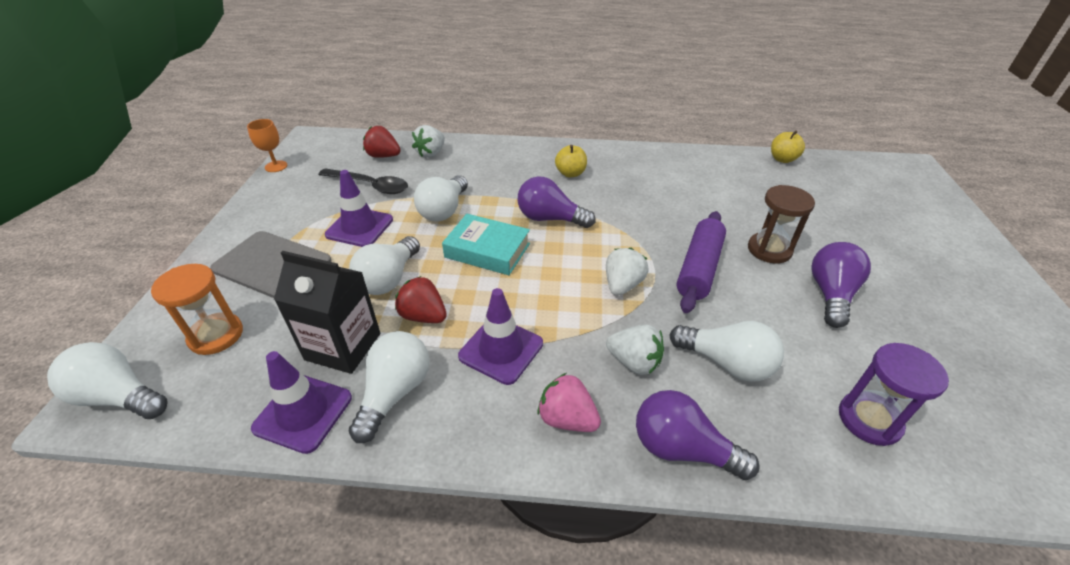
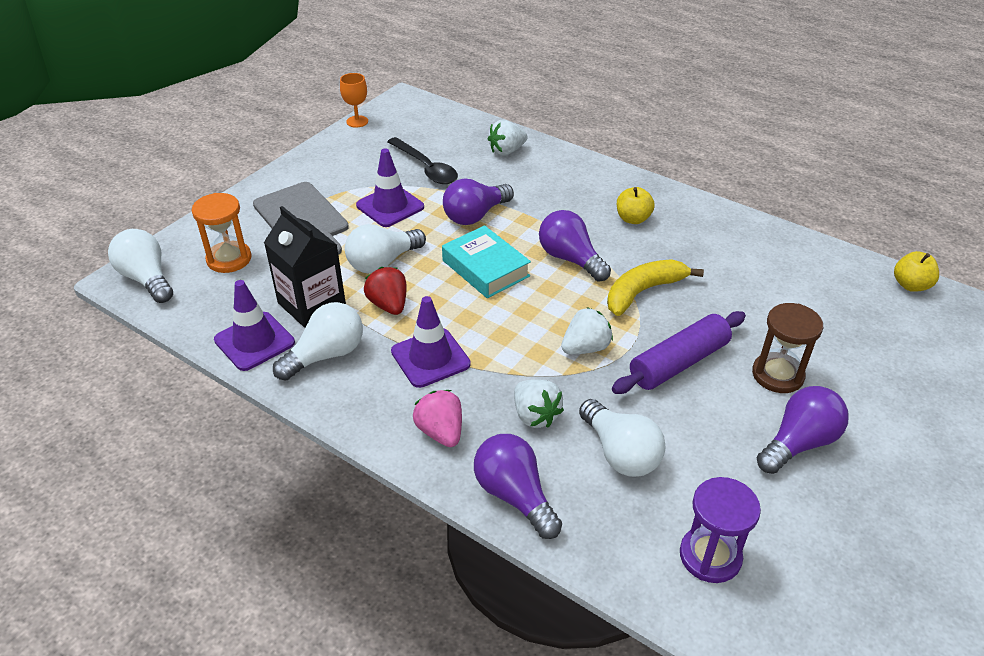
camera: 30 degrees right, 0 degrees up
red strawberry [363,126,401,158] -> none
white light bulb [414,175,468,221] -> purple light bulb [443,178,514,225]
none -> yellow banana [607,260,704,316]

